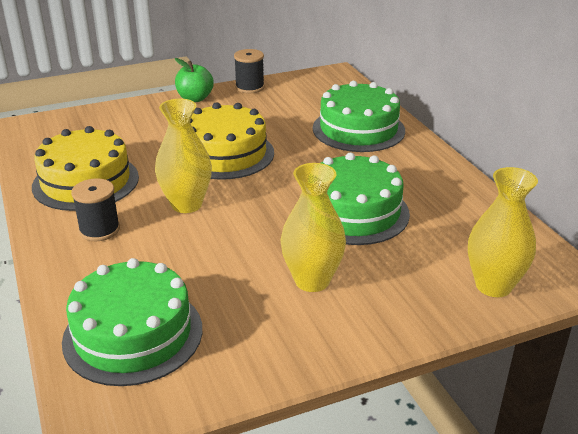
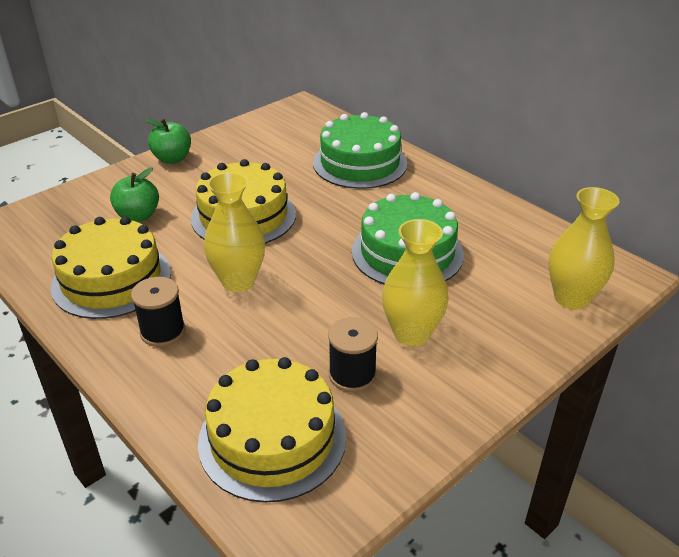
camera: 20 degrees left, 5 degrees up
green cake [62,258,202,386] -> yellow cake [198,357,346,502]
black spool [234,49,265,93] -> black spool moved to [328,317,378,392]
none -> green apple [110,167,159,222]

